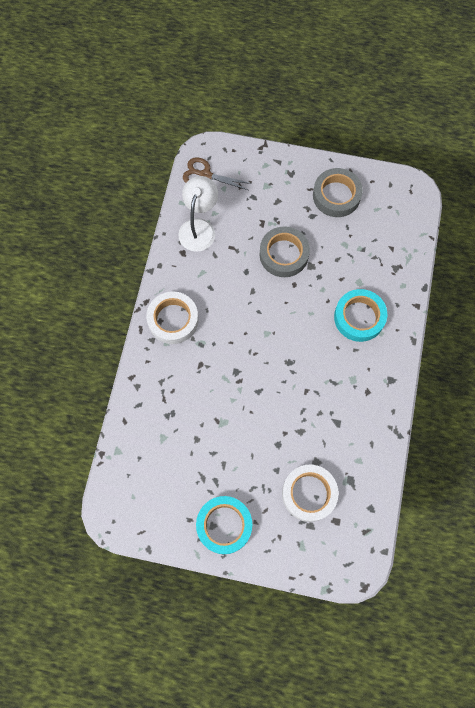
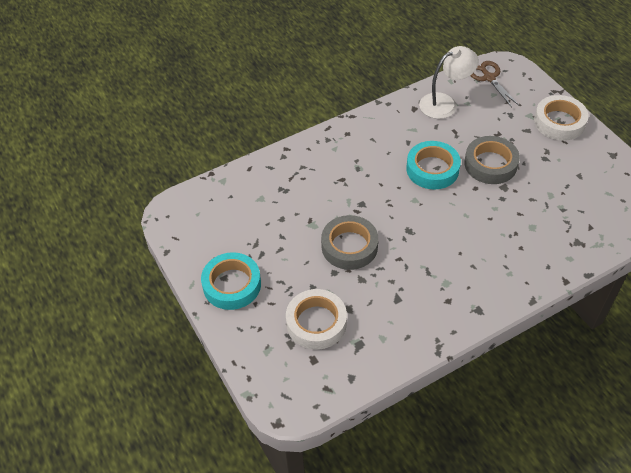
camera: 50 degrees right, 20 degrees down
white tape [146,291,199,344] -> white tape moved to [534,95,589,141]
grey tape [313,168,363,217] -> grey tape moved to [321,215,378,270]
turquoise tape [334,289,387,342] -> turquoise tape moved to [406,141,461,190]

